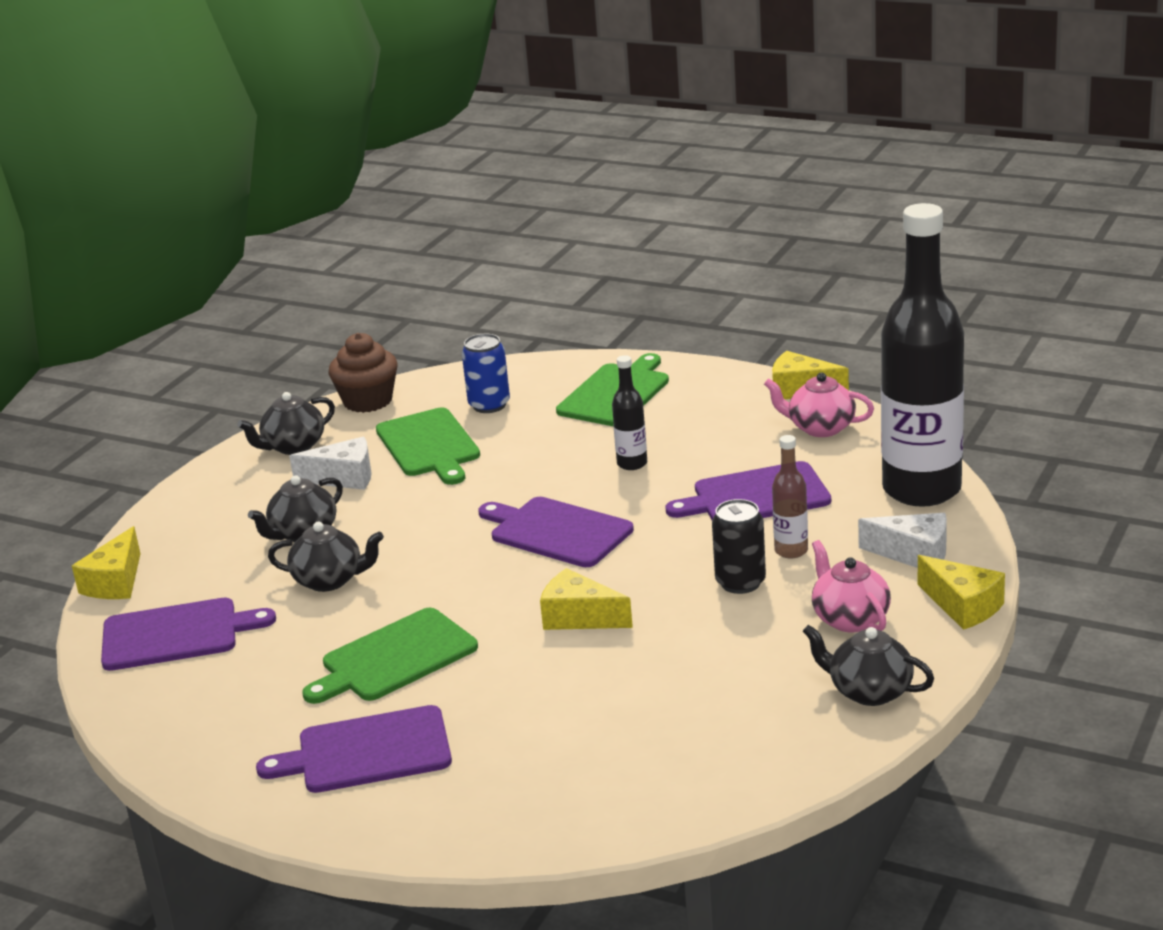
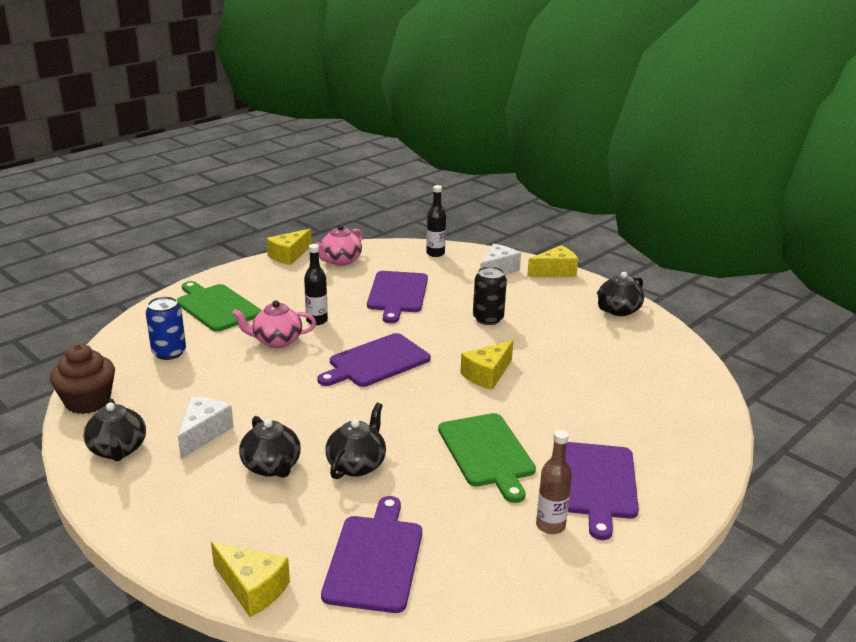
camera: 75 degrees left, 0 degrees up
green cutting board [376,407,480,485] -> none
brown bottle [772,435,808,559] -> brown bottle moved to [536,430,572,534]
pink teapot [812,540,891,632] -> pink teapot moved to [232,300,316,348]
black bottle [881,203,964,507] -> black bottle [426,185,446,257], size x0.41

